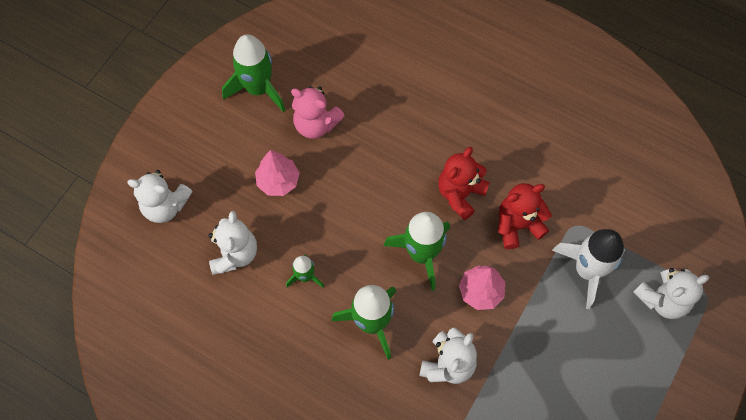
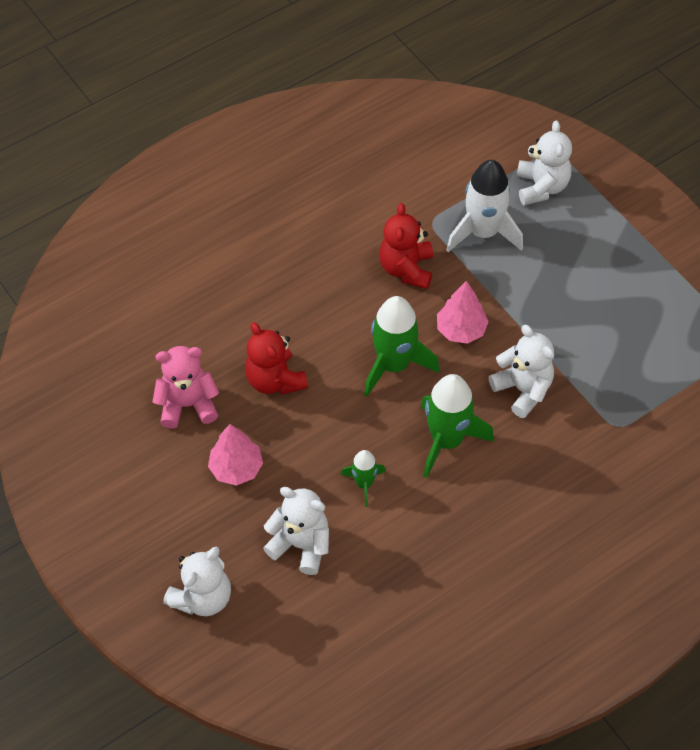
camera: 65 degrees left, 10 degrees down
green rocket [222,34,285,112] -> none
pink teddy bear [291,86,345,139] -> pink teddy bear turned 150 degrees counterclockwise [152,346,219,429]
red teddy bear [438,147,490,220] -> red teddy bear moved to [245,322,308,395]

